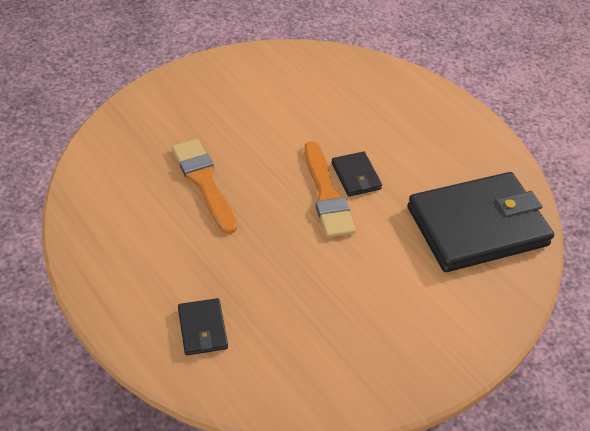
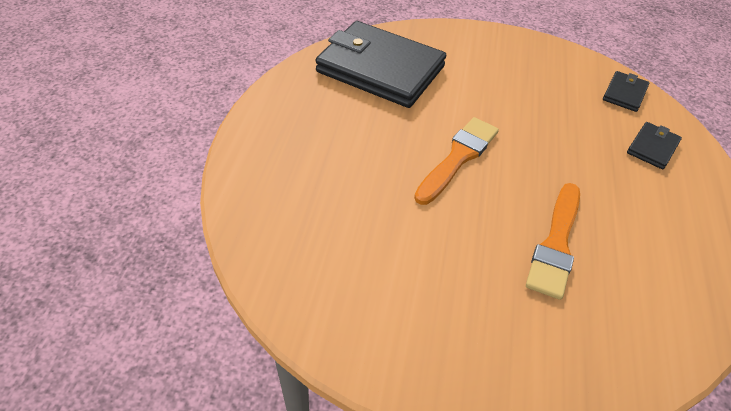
camera: 130 degrees left, 0 degrees up
black wallet [331,152,382,196] -> black wallet moved to [603,71,649,112]

